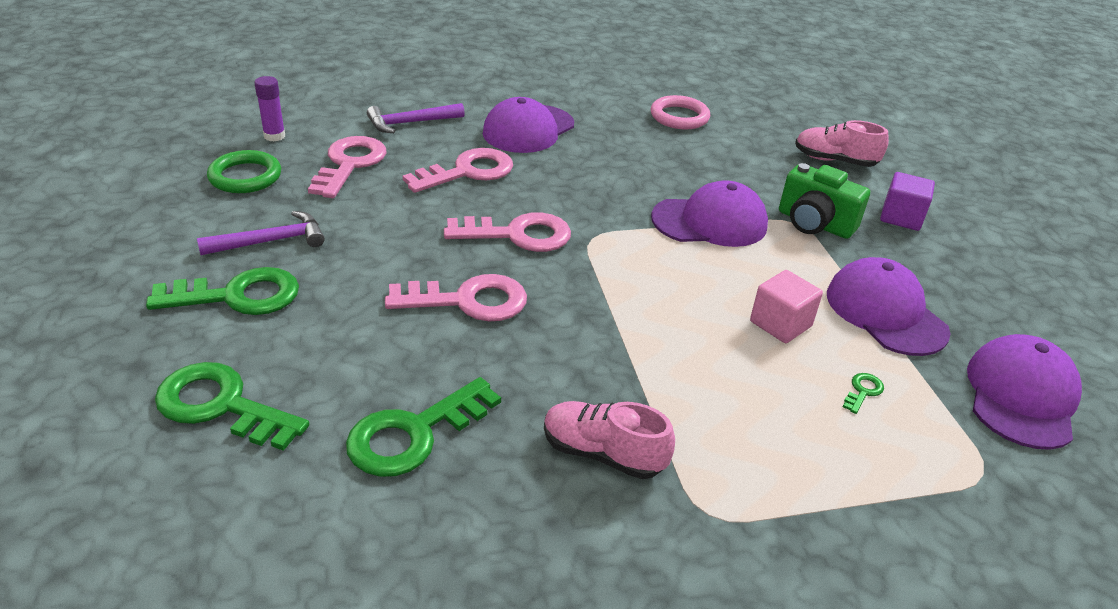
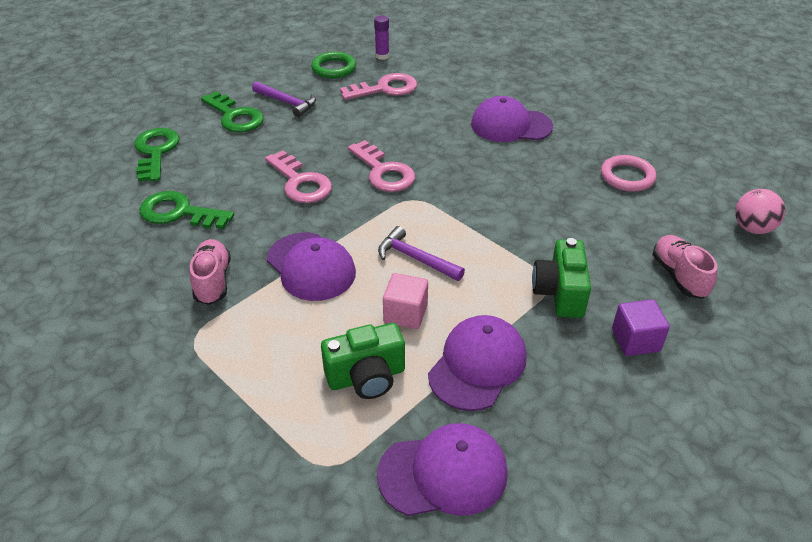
camera: 60 degrees right, 5 degrees up
purple hammer [367,103,465,133] -> purple hammer moved to [378,226,465,281]
pink key [403,148,513,193] -> none
purple cap [651,180,768,247] -> purple cap moved to [267,233,356,301]
green key [843,373,884,414] -> green camera [321,323,405,399]
none -> pink ball [735,189,785,234]

